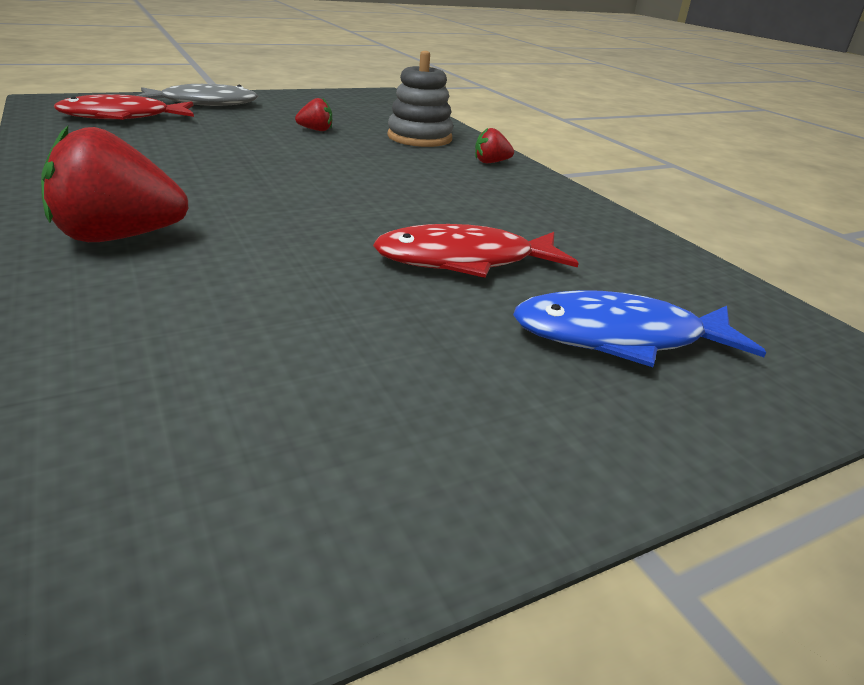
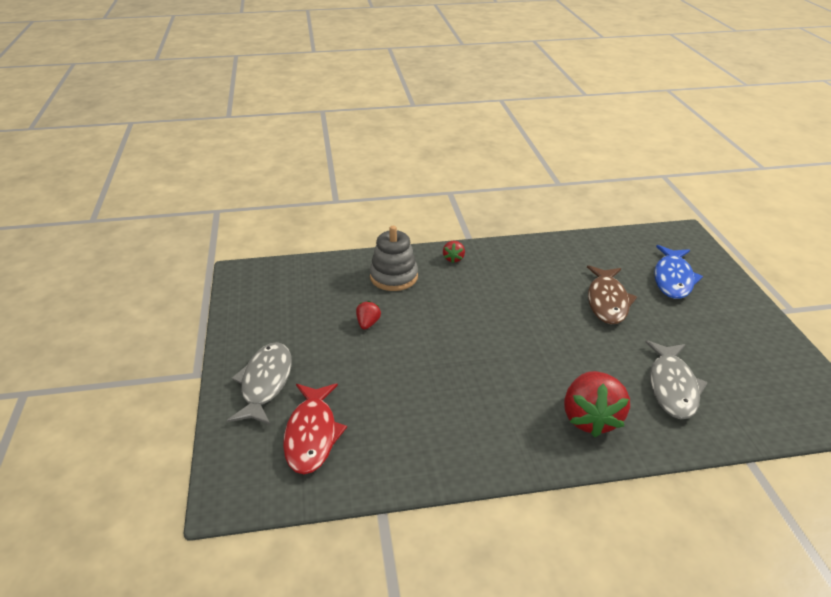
camera: 70 degrees left, 5 degrees up
red fish [373,224,579,278] -> brown fish [587,265,637,324]
none -> grey fish [645,340,708,419]

